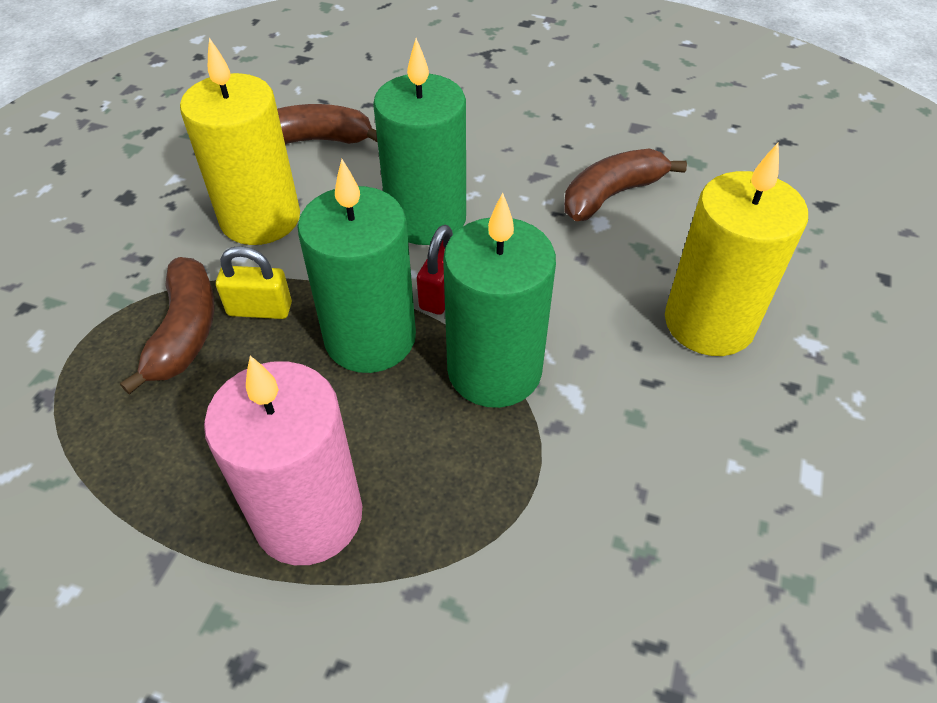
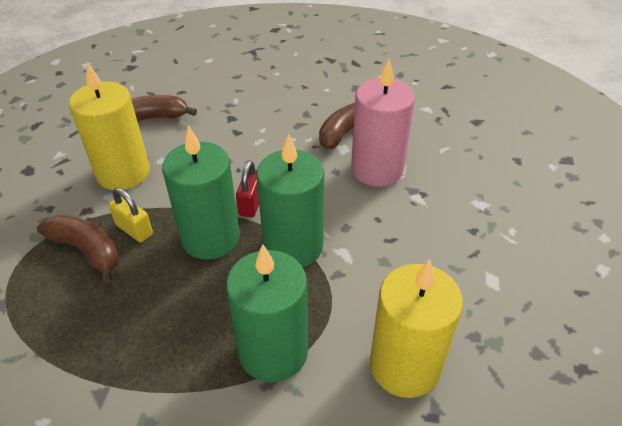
camera: 10 degrees left, 5 degrees down
brown banana [120,257,214,395] -> brown banana turned 45 degrees counterclockwise [37,215,119,284]
pink candle [204,356,362,565] -> pink candle moved to [351,59,415,187]
yellow padlock [216,246,292,319] -> yellow padlock turned 45 degrees clockwise [109,188,153,242]
green candle [373,38,466,245] -> green candle moved to [226,244,308,383]
yellow candle [665,143,808,356] -> yellow candle moved to [370,259,463,398]

